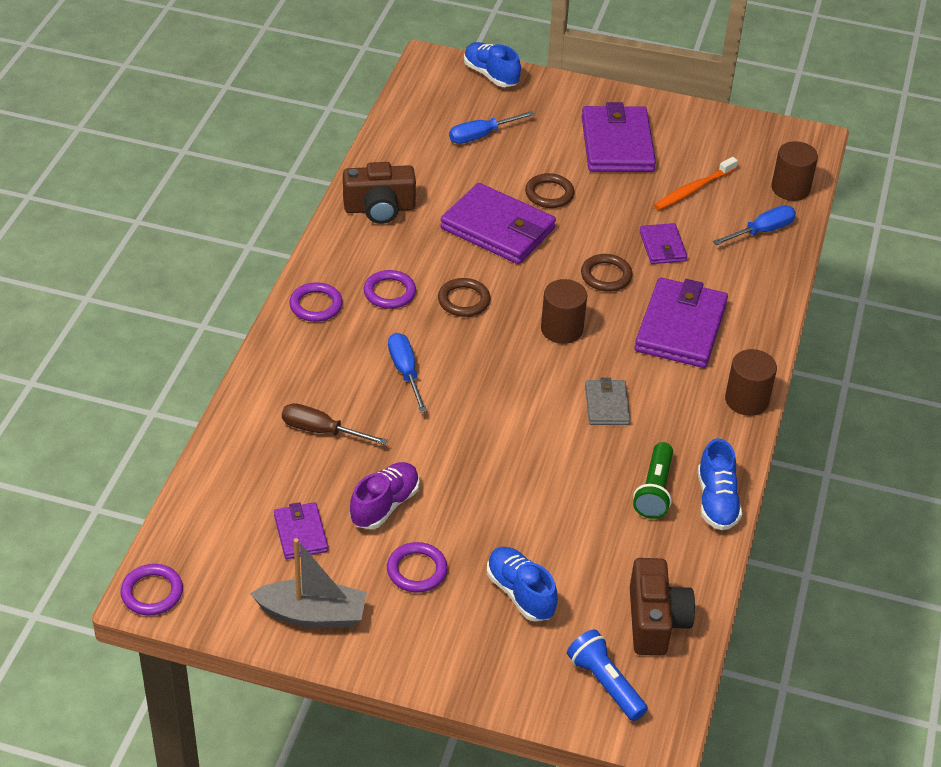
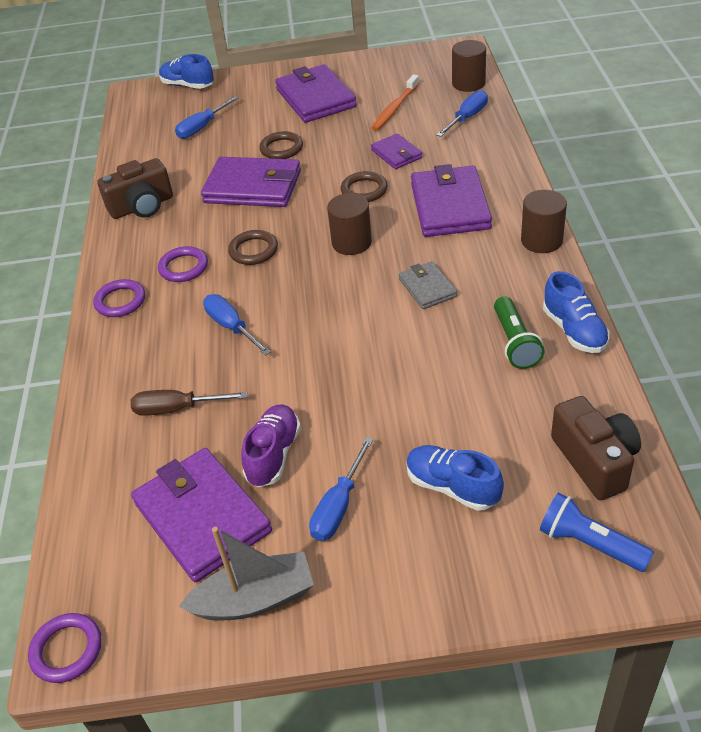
camera: 15 degrees left, 0 degrees up
purple wallet [274,502,328,559] -> purple wallet [131,448,272,582], size x1.89
purple ring [387,542,448,592] -> blue screwdriver [309,437,374,541]

